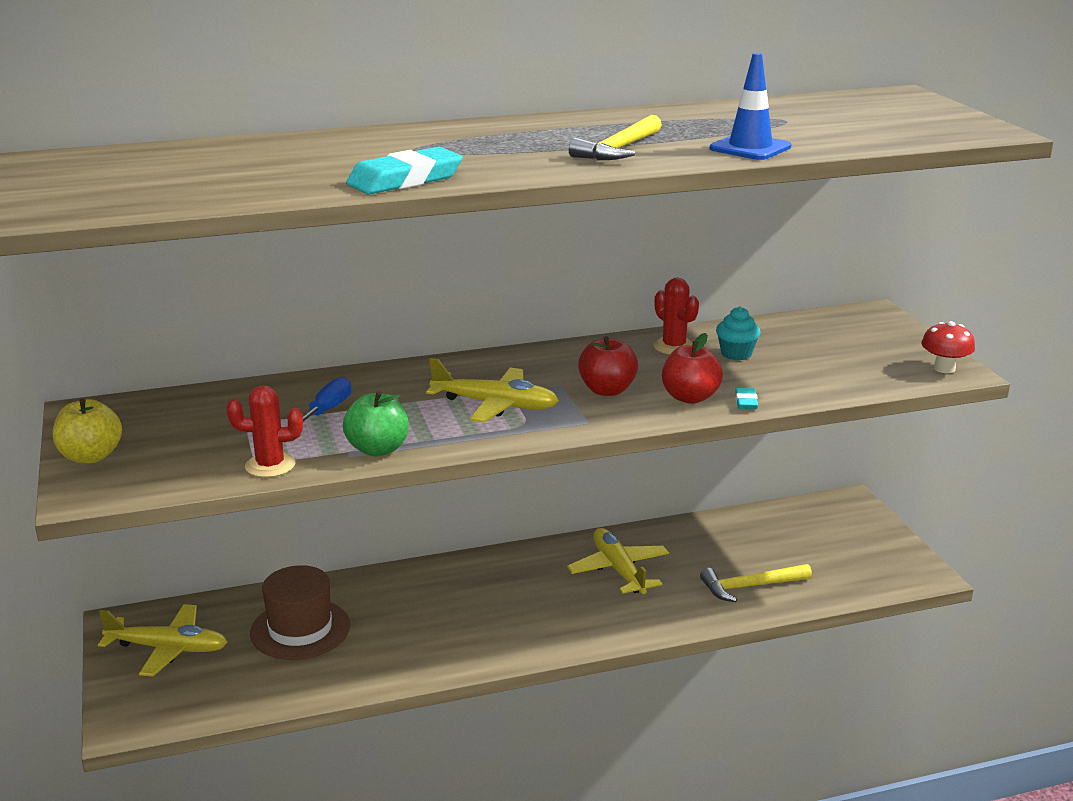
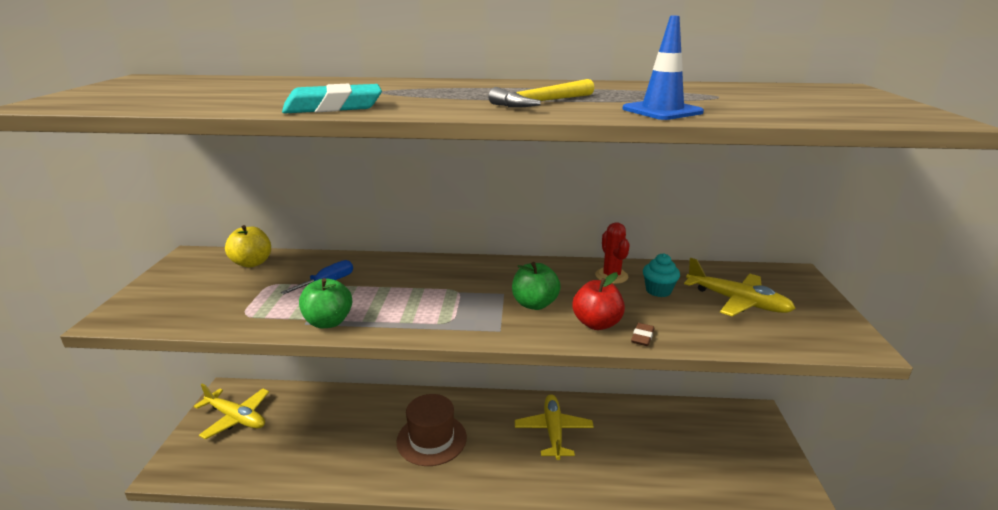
camera: 20 degrees right, 0 degrees up
yellow apple [53,398,122,463] -> yellow apple moved to [225,225,271,268]
red cactus [226,385,303,478] -> none
brown hat [250,565,350,660] -> brown hat moved to [396,394,467,466]
yellow plane [426,358,559,422] -> yellow plane moved to [684,258,796,317]
red apple [578,336,638,396] -> green apple [512,262,561,310]
yellow hammer [700,564,812,602] -> none
turquoise eraser [735,388,758,409] -> brown eraser [631,323,654,346]
red mushroom [921,321,975,373] -> none

